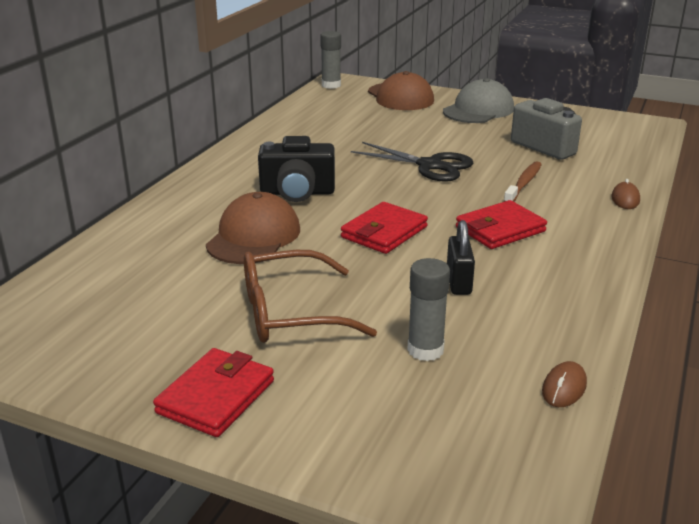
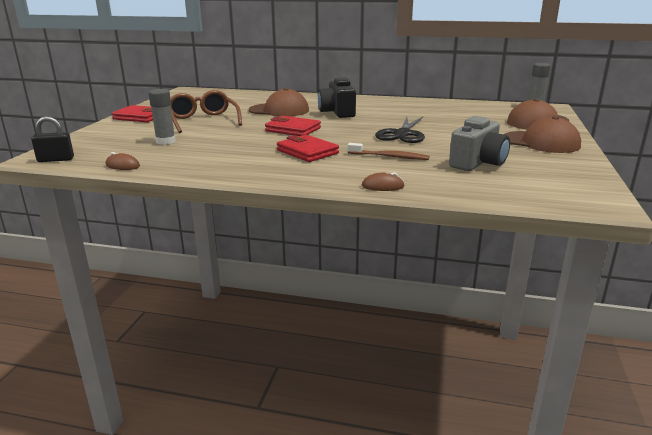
camera: 80 degrees right, 5 degrees down
grey cap [443,78,514,123] -> brown cap [504,116,581,153]
black padlock [447,220,475,295] -> black padlock moved to [31,116,74,162]

